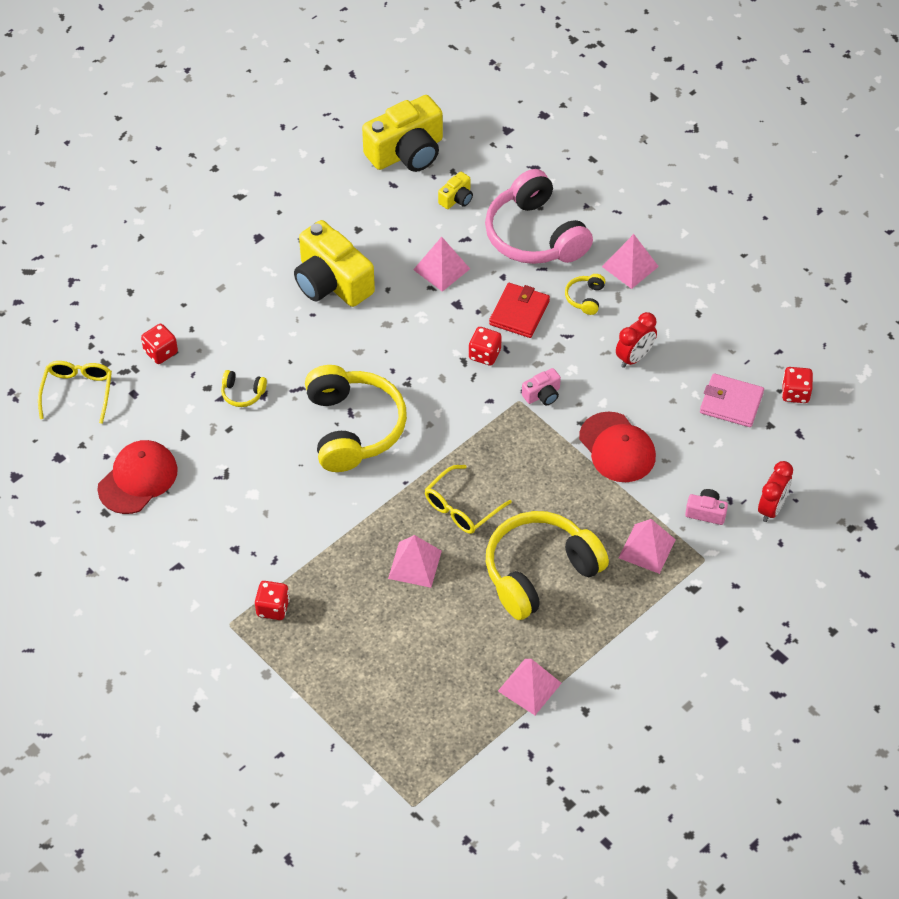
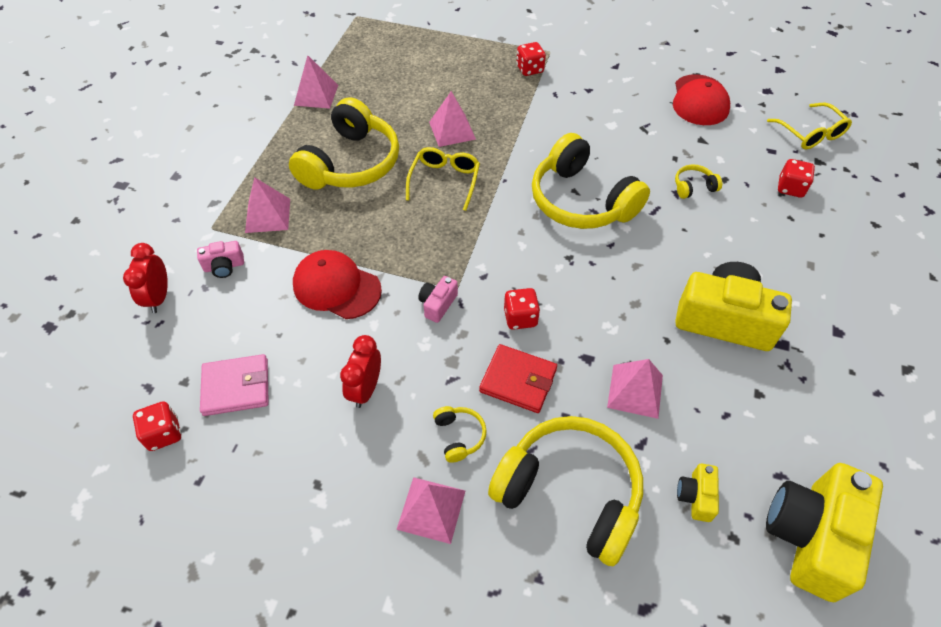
camera: 150 degrees right, 0 degrees up
pink headphones [485,169,593,264] -> yellow headphones [488,416,643,567]
red wallet [489,283,550,338] -> red wallet turned 60 degrees counterclockwise [479,344,557,413]

